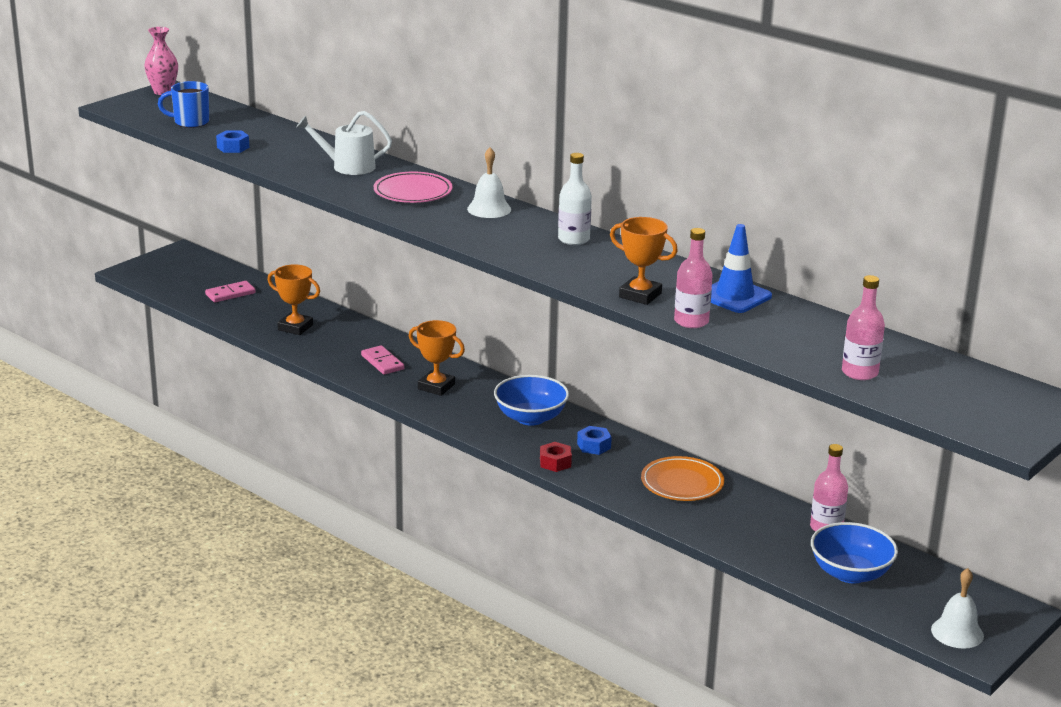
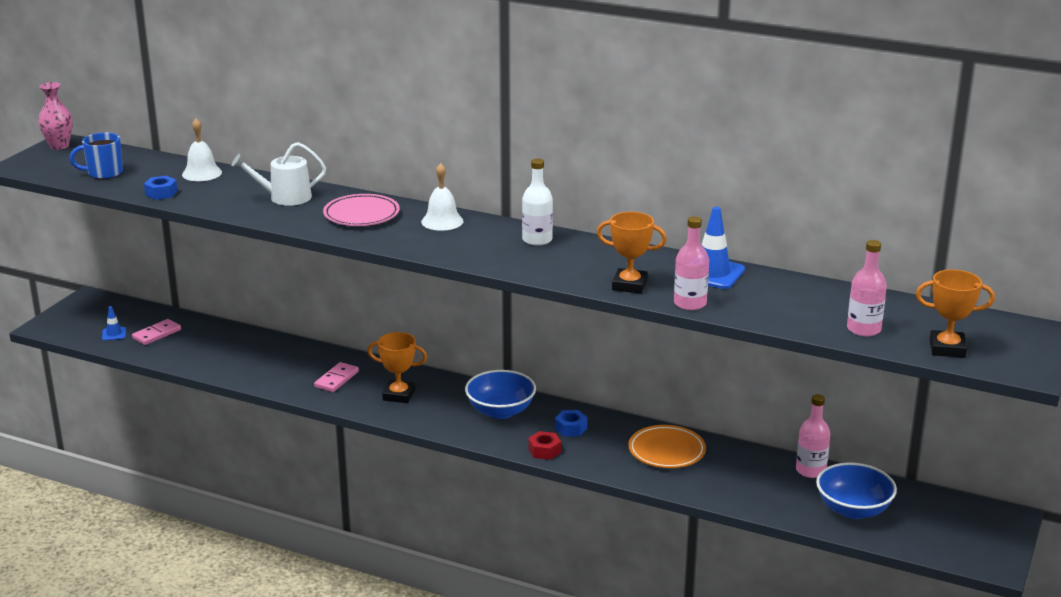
camera: 15 degrees left, 0 degrees up
orange trophy [267,264,320,335] -> orange trophy moved to [916,269,995,358]
pink domino [361,345,404,375] -> pink domino turned 75 degrees clockwise [314,362,359,392]
white bell [931,568,984,649] -> white bell moved to [182,118,222,181]
none -> blue traffic cone [102,306,126,341]

